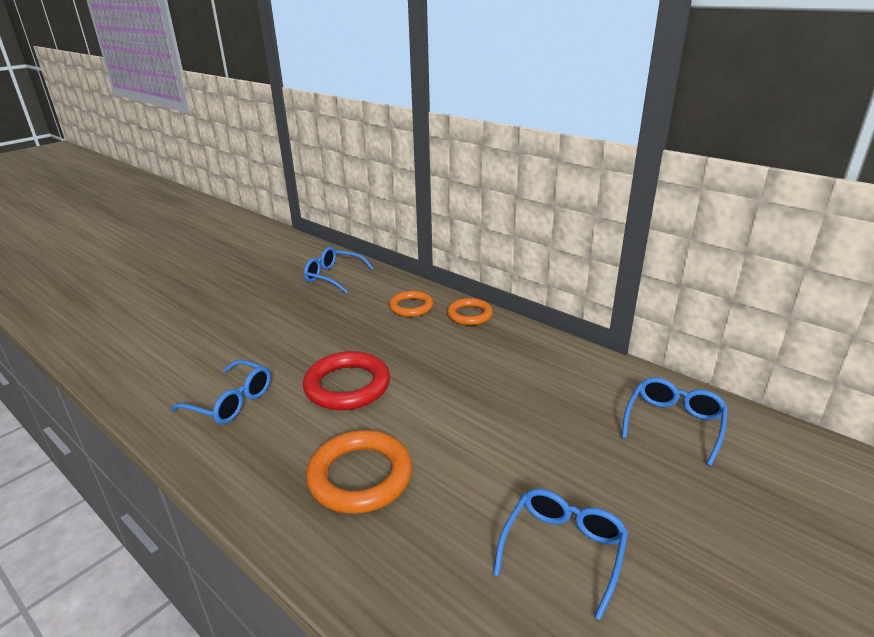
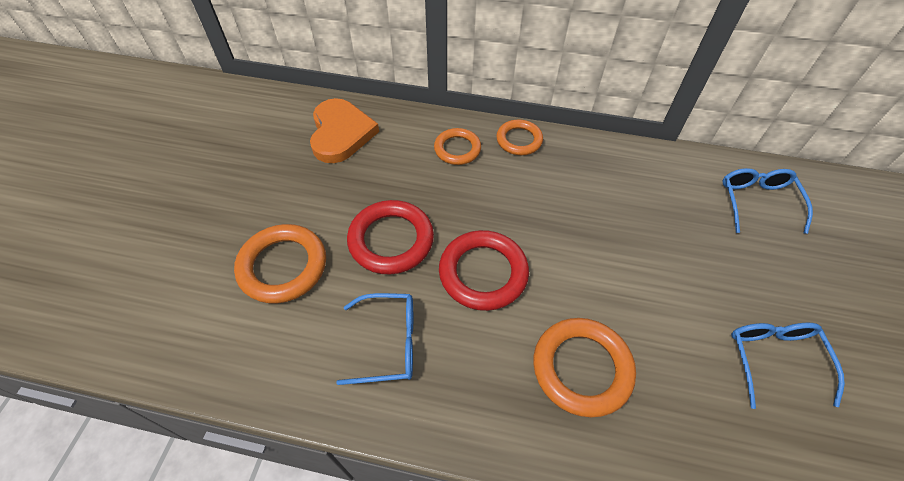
camera: 30 degrees left, 25 degrees up
blue glasses [304,247,374,293] -> orange heart [310,98,379,163]
none -> orange ring [234,224,326,303]
none -> red ring [347,200,434,274]

